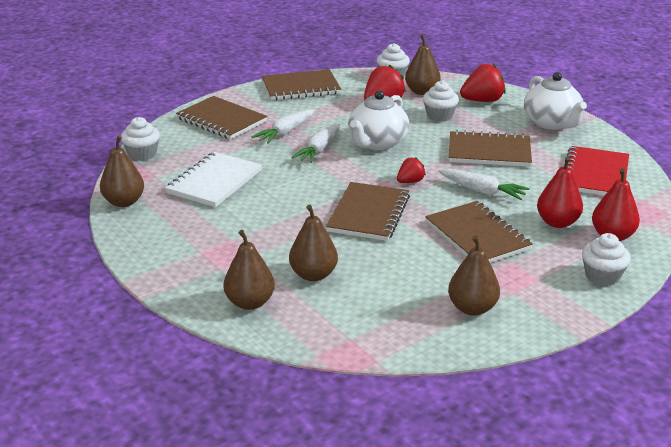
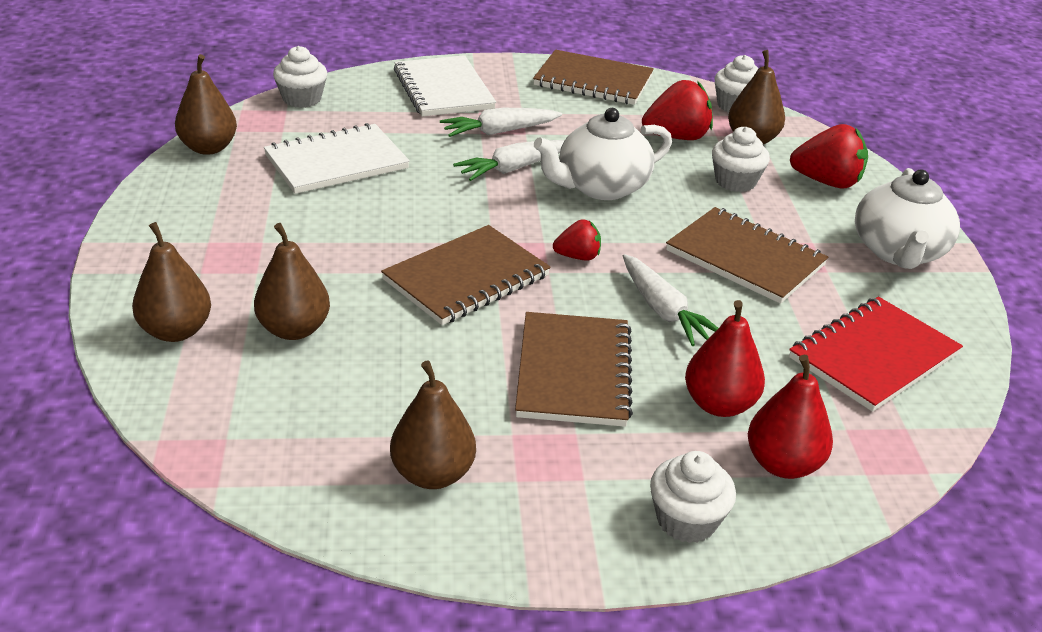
camera: 30 degrees right, 5 degrees up
brown notebook [176,96,267,139] -> white notebook [394,55,496,117]

